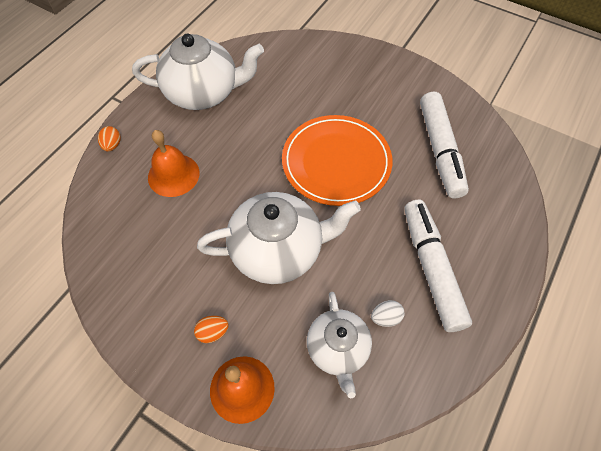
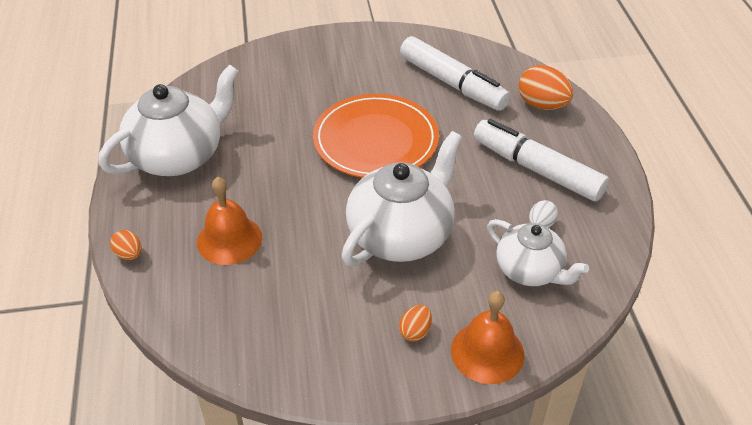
camera: 40 degrees left, 15 degrees down
none -> orange egg [518,65,573,110]

